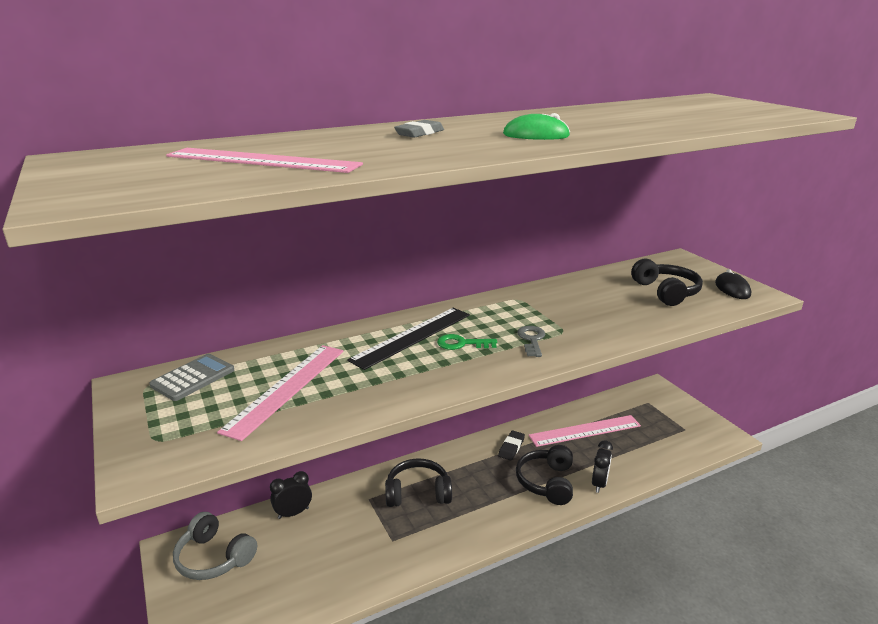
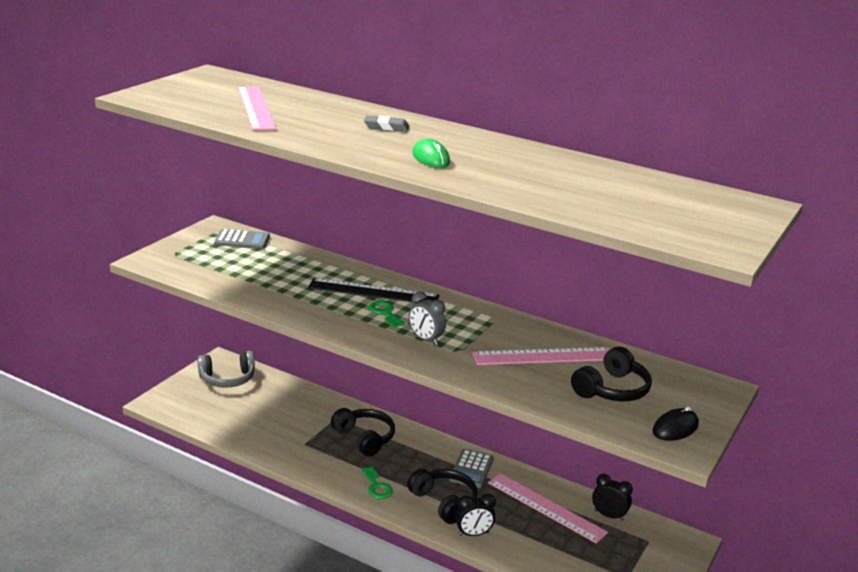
camera: 55 degrees right, 0 degrees up
grey headphones [173,512,257,580] -> grey headphones turned 105 degrees counterclockwise [198,351,255,388]
pink ruler [217,345,344,441] -> pink ruler moved to [473,347,611,365]
black clock [270,471,312,519] -> black clock moved to [592,474,633,521]
black eraser [498,431,525,460] -> grey calculator [449,449,494,488]
black headphones [516,445,573,505] -> black headphones turned 75 degrees clockwise [407,469,478,524]
grey key [517,326,545,357] -> grey clock [409,291,446,345]
none -> green key [361,467,393,499]

